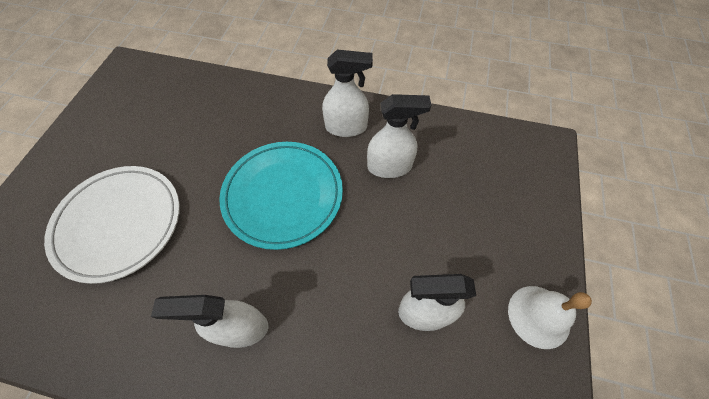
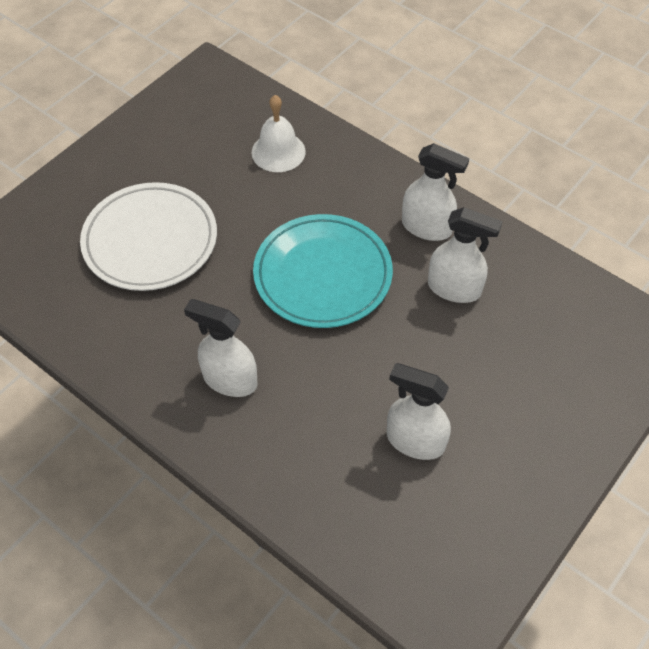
camera: 25 degrees right, 5 degrees down
white bell [508,286,592,349] -> white bell moved to [252,95,306,172]

